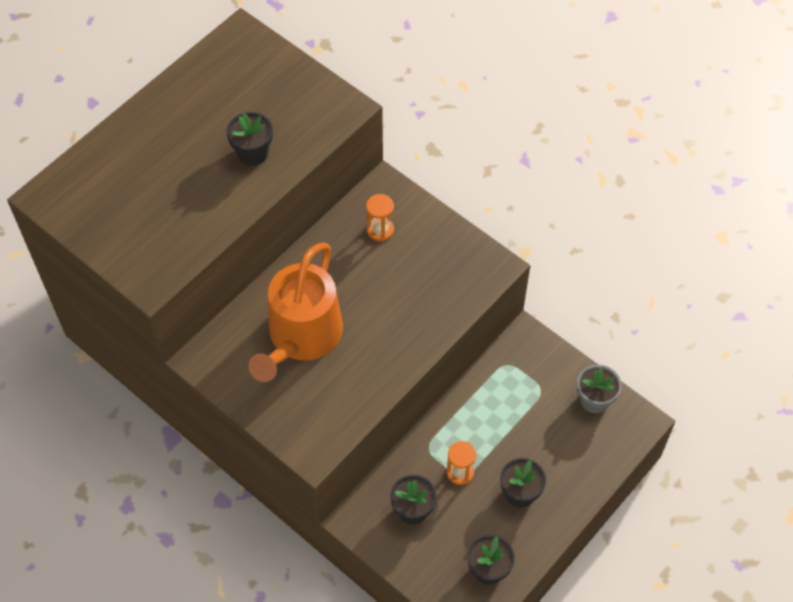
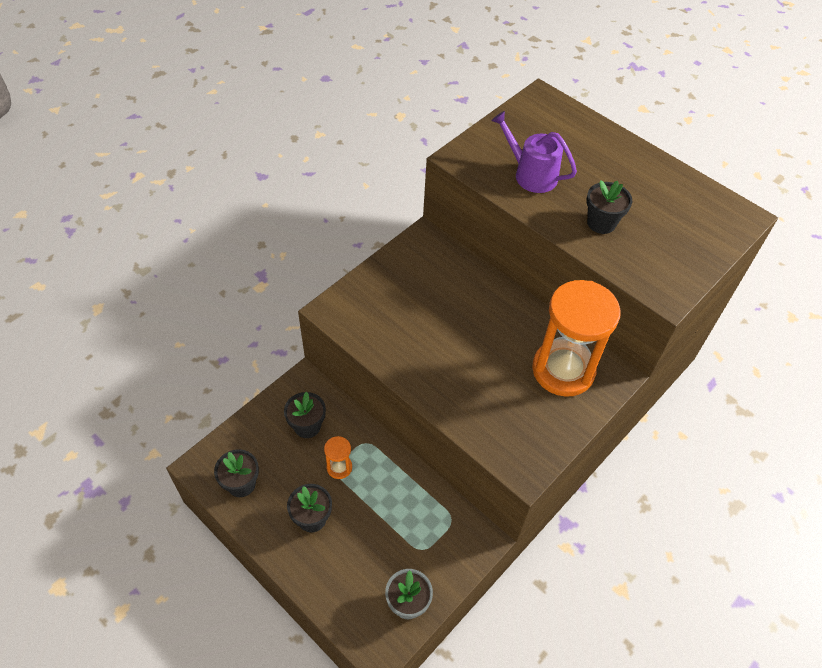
camera: 90 degrees right, 5 degrees down
orange watering can [248,242,343,382] -> none
orange hourglass [366,194,394,241] -> orange hourglass [532,280,621,397], size x2.36
none -> purple watering can [491,111,577,193]

